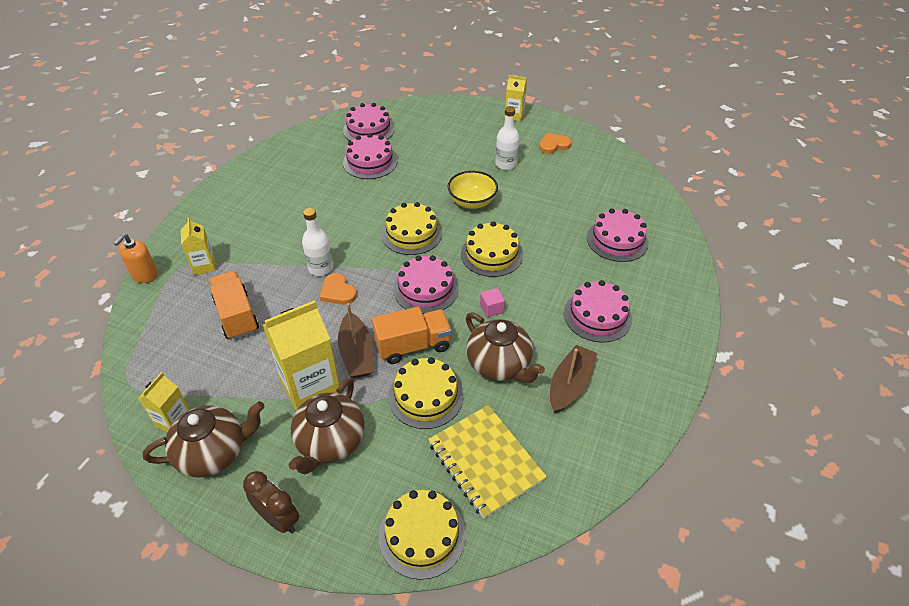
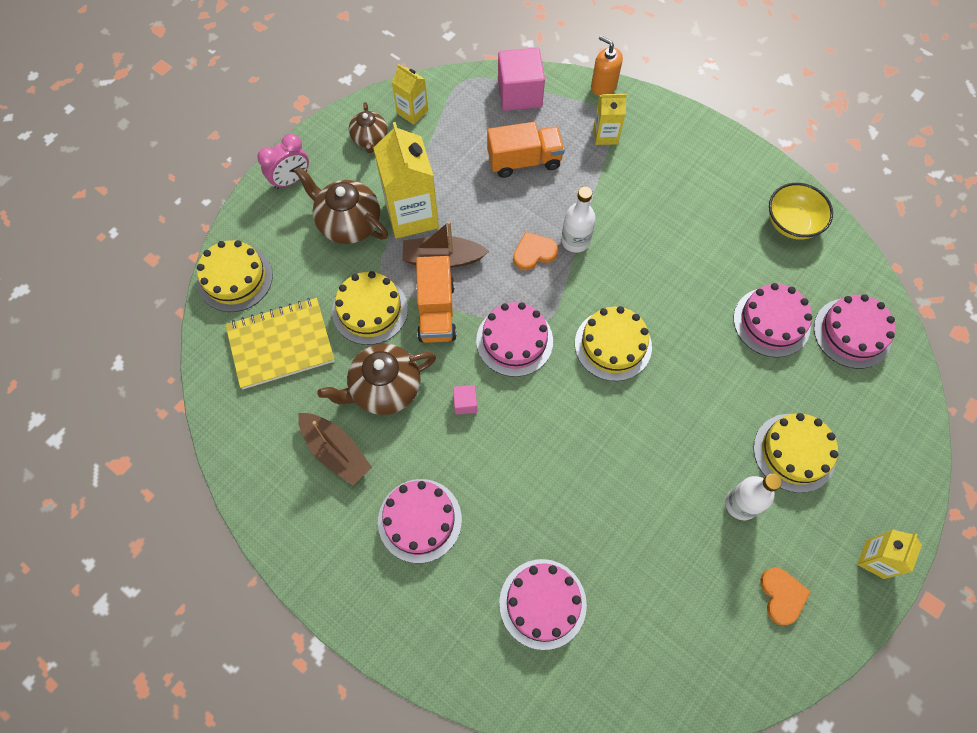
camera: 105 degrees right, 20 degrees up
brown teapot [142,401,265,478] -> brown teapot [349,102,387,153], size x0.61
brown clock [243,471,299,533] -> pink clock [257,134,309,190]
yellow bowl [448,171,498,209] -> yellow bowl moved to [769,183,833,239]
yellow cake [461,221,523,277] -> yellow cake moved to [753,413,838,493]
none -> pink cube [498,48,545,111]

